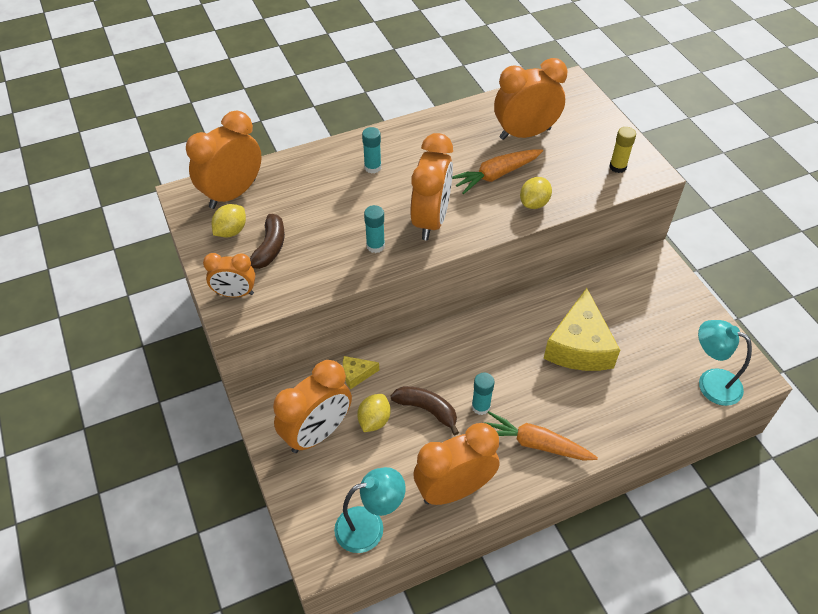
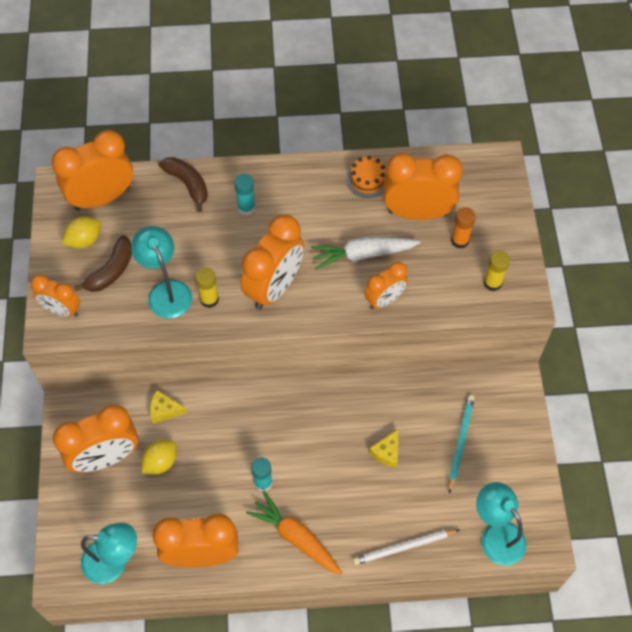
camera: 20 degrees right, 10 degrees up
turquoise glue stick [364,205,385,253] -> yellow glue stick [195,267,219,308]
brown banana [391,386,459,435] -> brown banana moved to [159,157,208,212]
orange carrot [452,149,543,194] -> white carrot [311,237,421,270]
yellow lemon [520,177,552,209] -> orange clock [364,262,408,309]
yellow cheese [543,288,620,371] -> yellow cheese [369,429,399,468], size x0.44
none -> turquoise lamp [131,226,192,318]
none -> orange cake [346,156,387,198]
none -> white pencil [353,529,460,565]
none -> turquoise pencil [449,395,475,494]
none -> orange glue stick [451,207,476,248]

